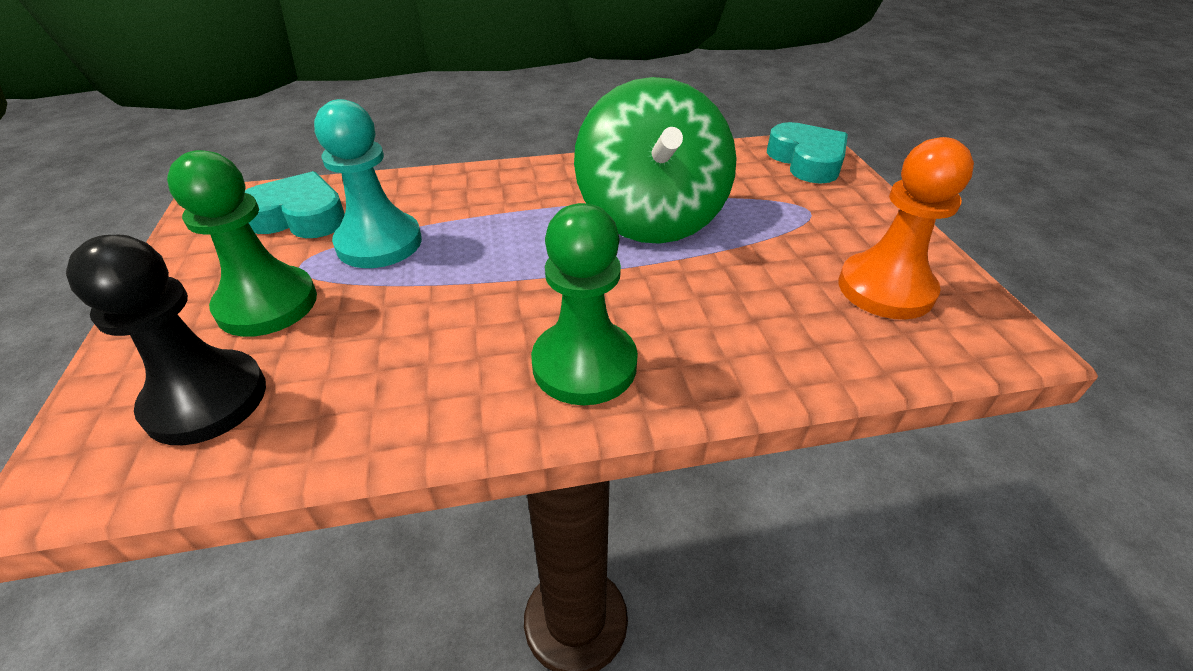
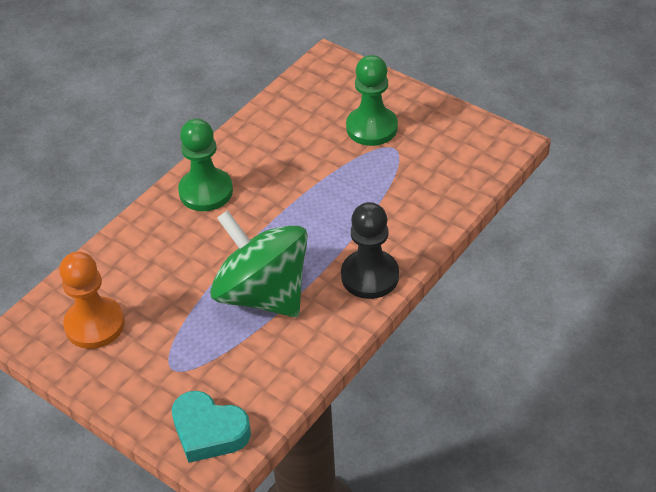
camera: 140 degrees right, 5 degrees up
black pawn [66,235,266,445] -> black pawn moved to [341,202,399,299]
turquoise heart [245,171,345,238] -> none
turquoise pawn [314,99,422,268] -> none

